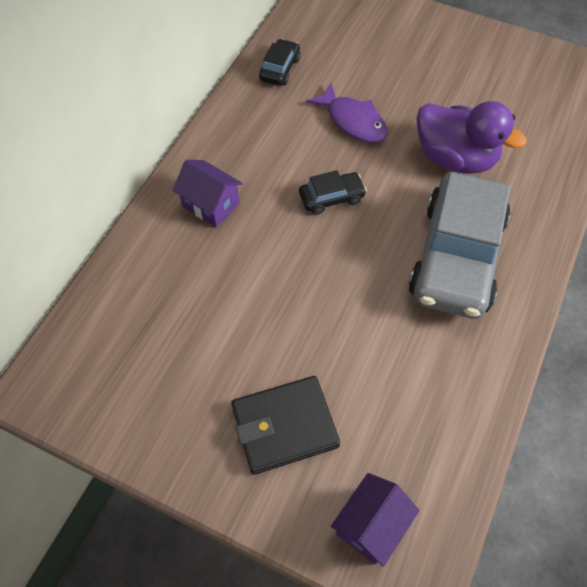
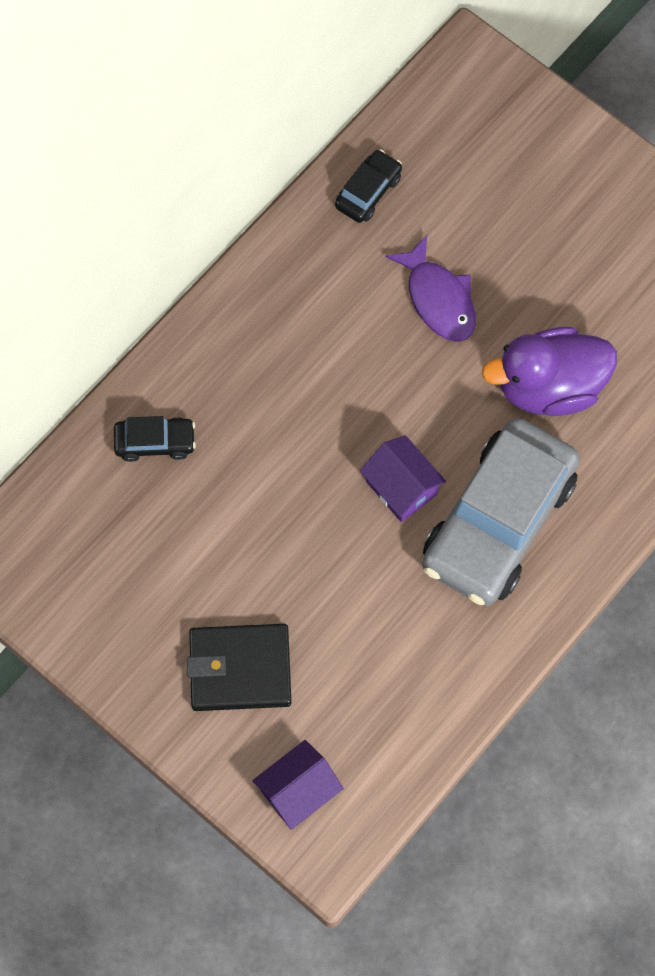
camera: 15 degrees right, 10 degrees up
purple house [173,160,243,228] -> purple house moved to [360,435,446,522]
black car [299,170,367,215] -> black car moved to [114,416,196,462]
purple duck [416,101,527,174] -> purple duck turned 120 degrees clockwise [482,327,617,416]

